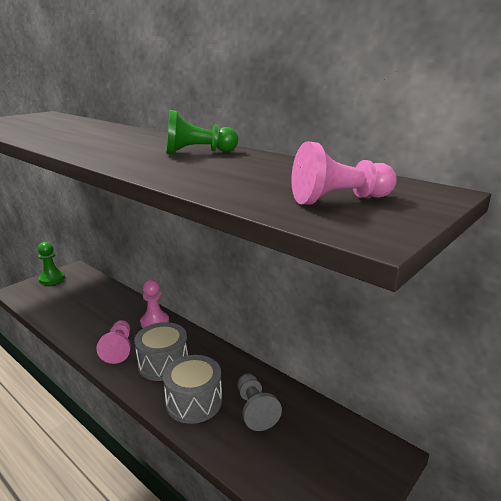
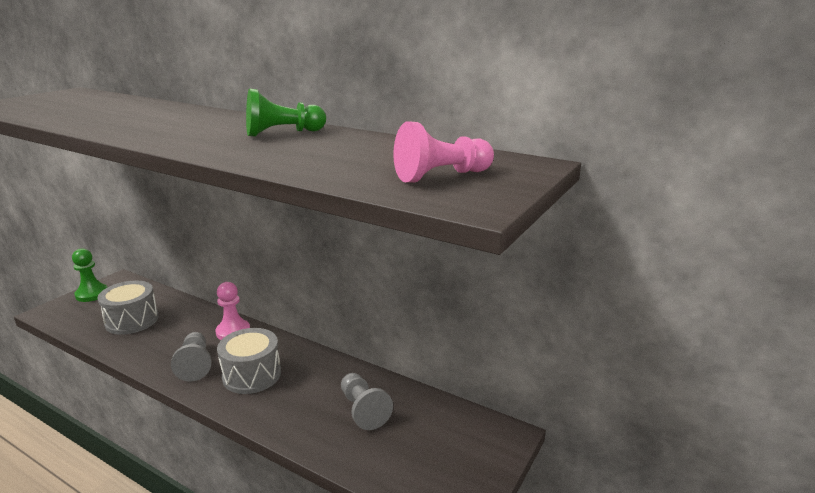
camera: 10 degrees left, 0 degrees up
pink pawn [96,320,131,364] -> grey pawn [171,332,212,382]
grey drum [163,355,222,424] -> grey drum moved to [97,281,159,335]

